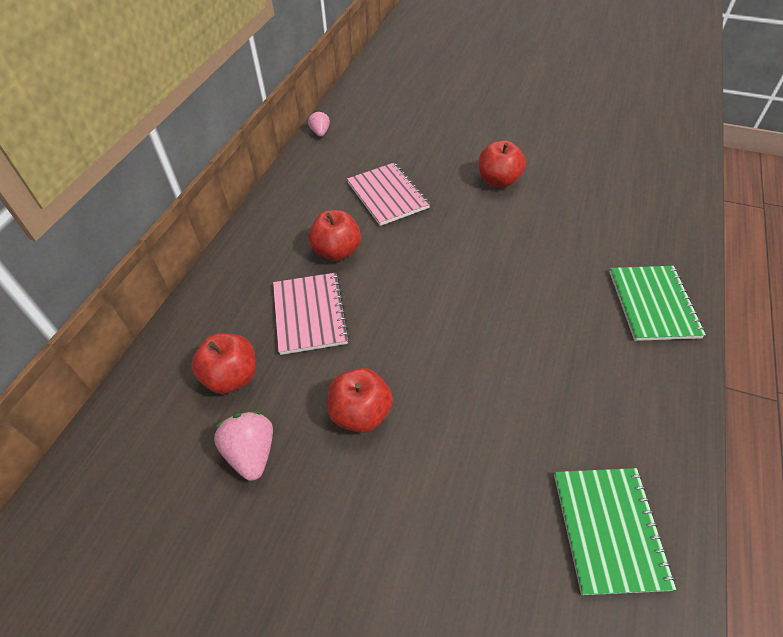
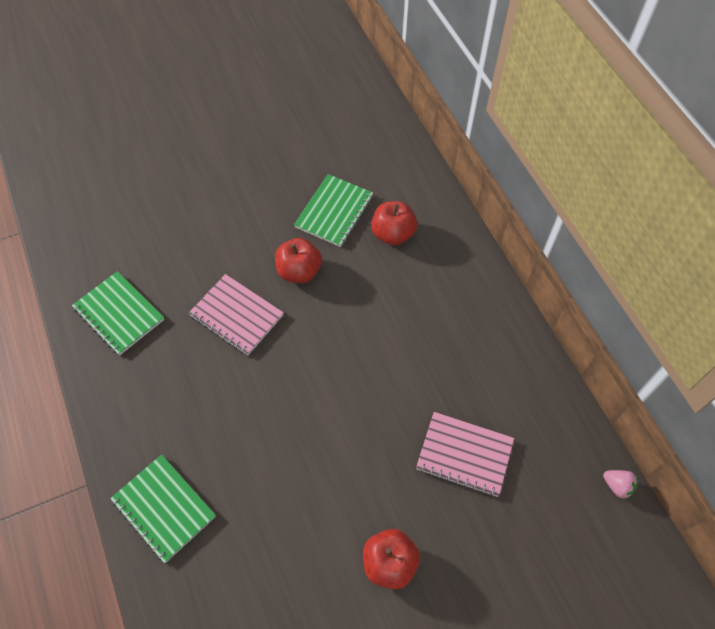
camera: 135 degrees right, 10 degrees up
pink strawberry [214,411,273,481] -> green notebook [294,174,373,247]
pink notebook [273,273,350,355] -> pink notebook moved to [188,274,284,356]
red apple [308,210,361,261] -> none

